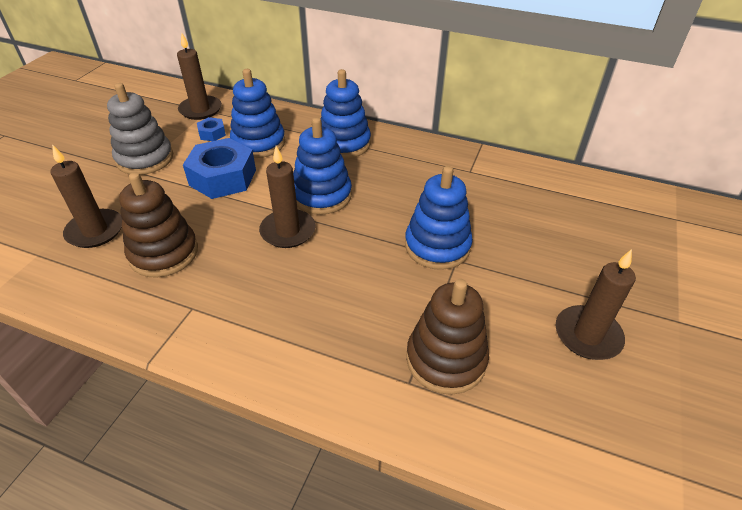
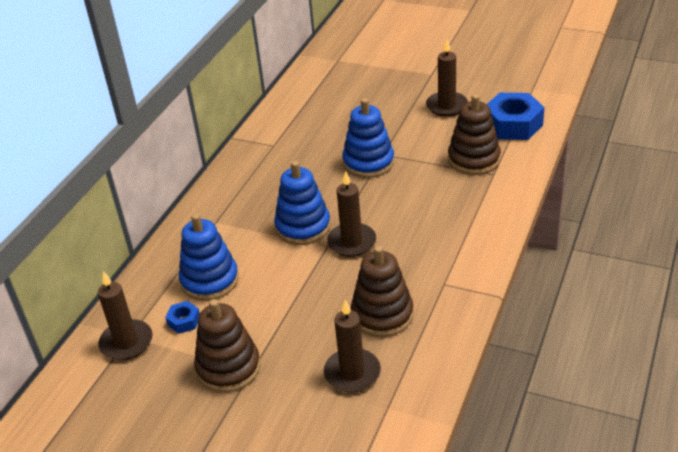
camera: 85 degrees left, 5 degrees down
grey stacking toy [107,83,173,175] -> brown stacking toy [194,299,261,393]
blue nut [183,138,256,199] -> blue nut moved to [487,93,544,140]
blue stacking toy [321,69,371,159] -> none

